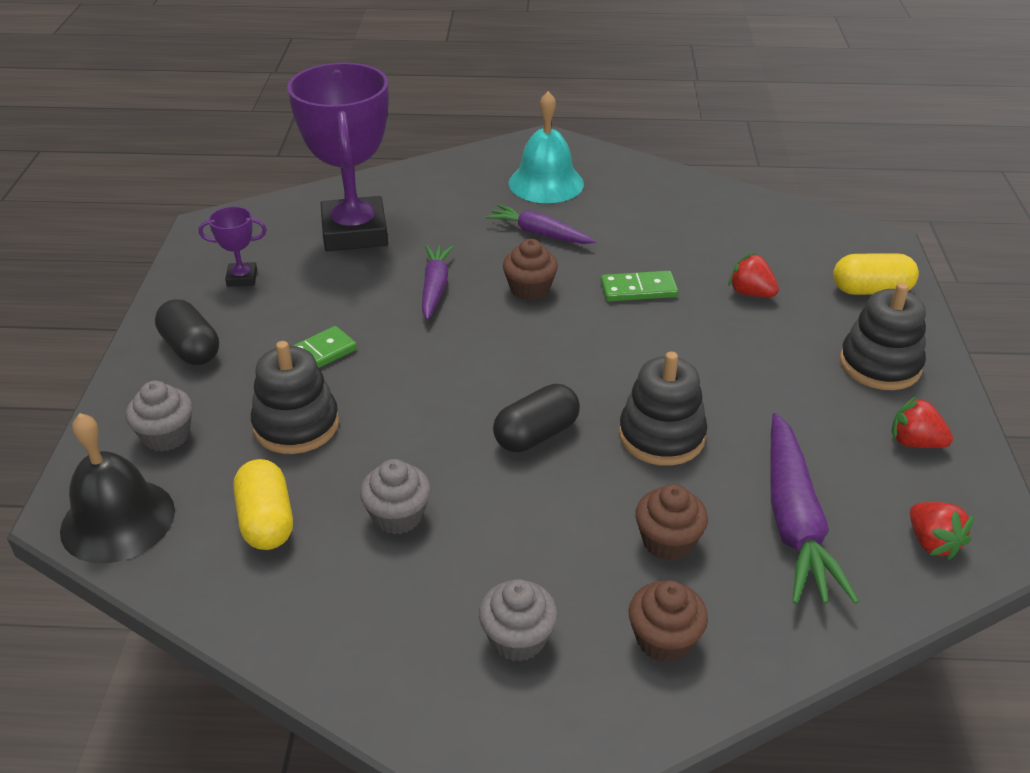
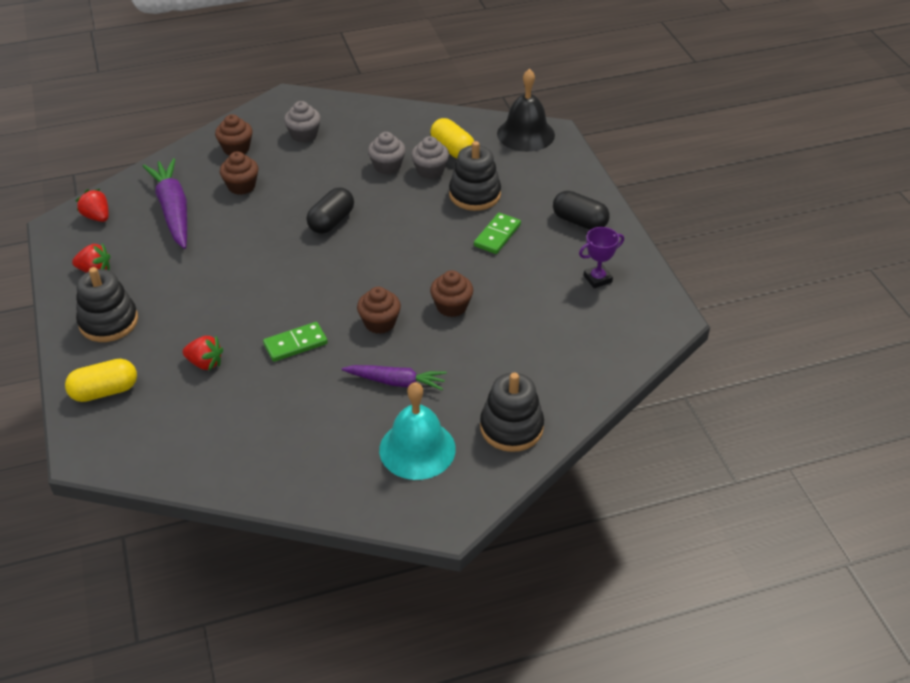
camera: 160 degrees right, 5 degrees up
grey cupcake [126,381,193,452] -> grey cupcake moved to [411,136,449,179]
purple trophy [287,63,389,251] -> none
purple carrot [422,245,454,320] -> brown cupcake [430,270,473,317]
black stacking toy [619,351,707,466] -> black stacking toy moved to [480,373,544,452]

